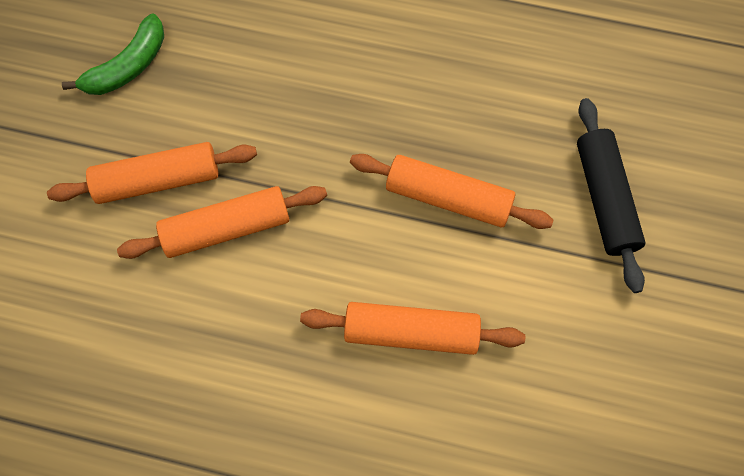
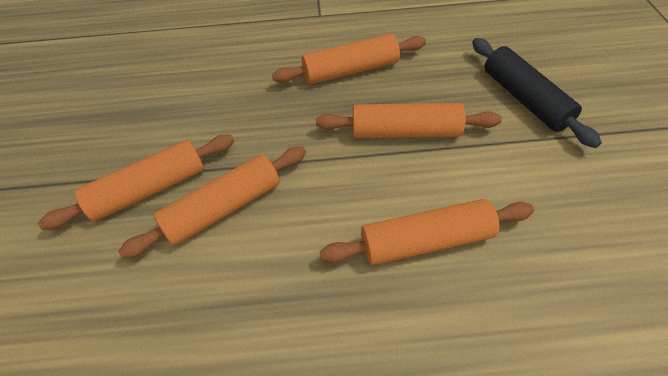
camera: 15 degrees left, 15 degrees down
green banana [62,14,164,95] -> none
none -> orange rolling pin [272,34,426,84]

